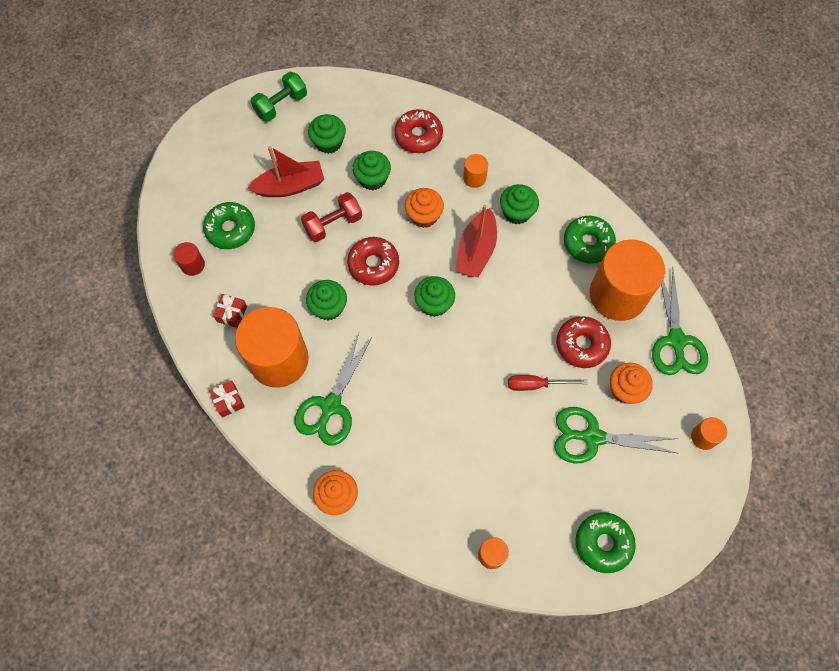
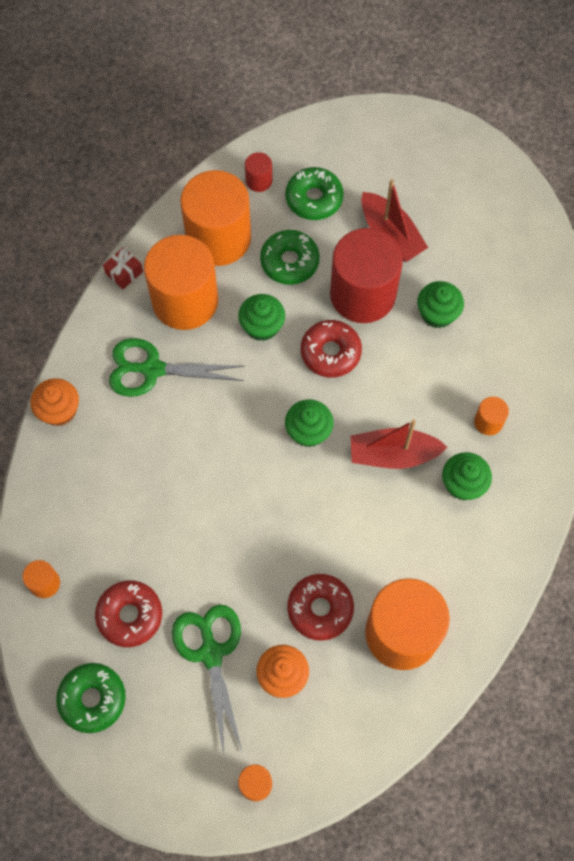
camera: 70 degrees right, 0 degrees up
red gift [213,294,247,328] -> orange cylinder [180,170,251,266]
green dumbbell [251,72,307,122] -> none
red dumbbell [301,192,362,242] -> red cylinder [330,228,403,323]
green cupcake [308,114,346,154] -> none
red donut [394,109,443,153] -> red donut moved to [95,580,162,647]
orange cupcake [405,188,444,228] -> none
red screwdriver [508,375,588,391] -> none
green donut [564,216,616,264] -> green donut moved to [260,230,320,285]
green scissors [652,269,708,375] -> none

